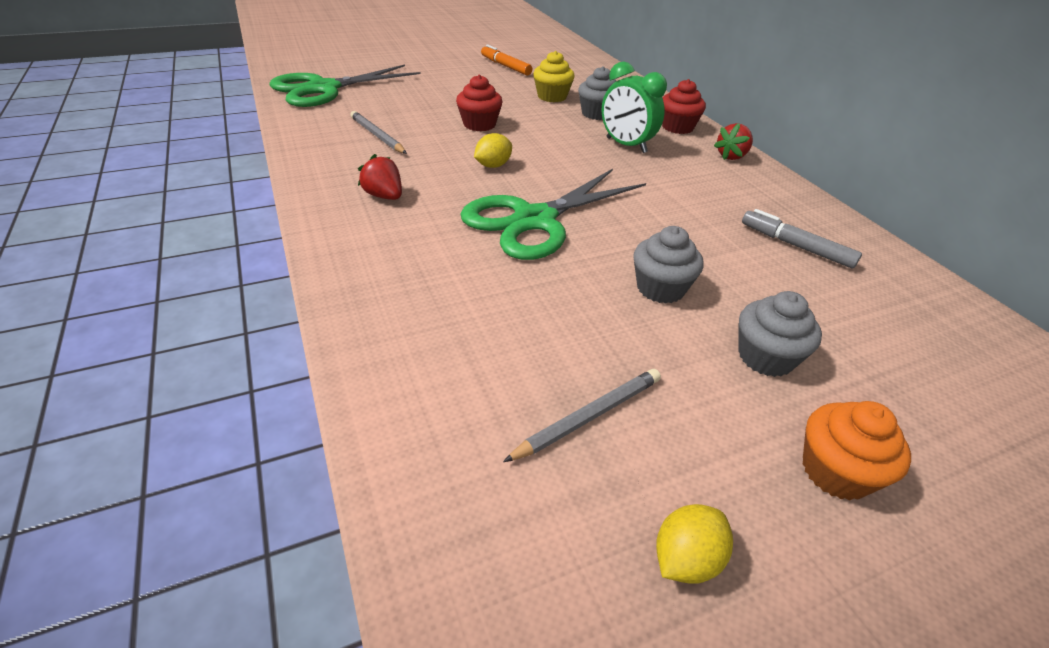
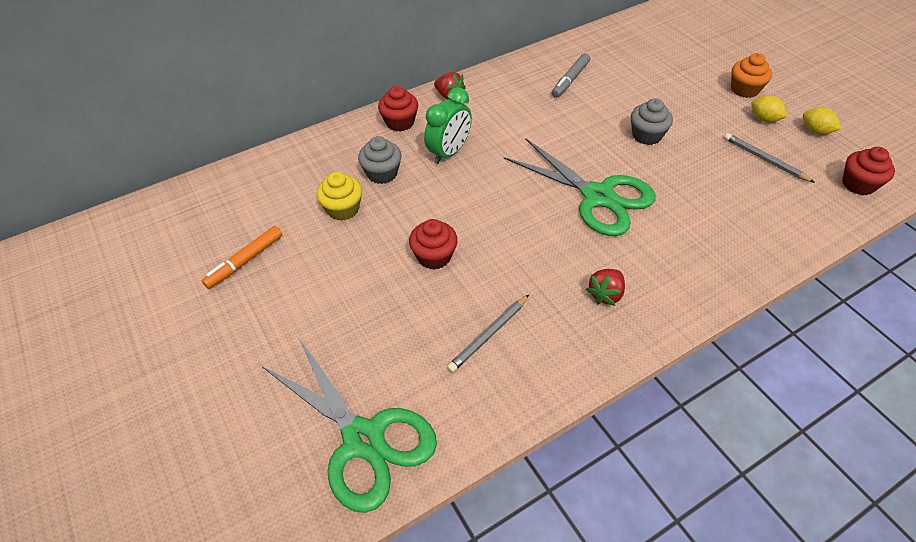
camera: 95 degrees left, 10 degrees up
yellow lemon [474,133,512,168] -> yellow lemon moved to [751,95,788,123]
grey cupcake [739,291,822,377] -> none
none -> red cupcake [842,147,895,195]

